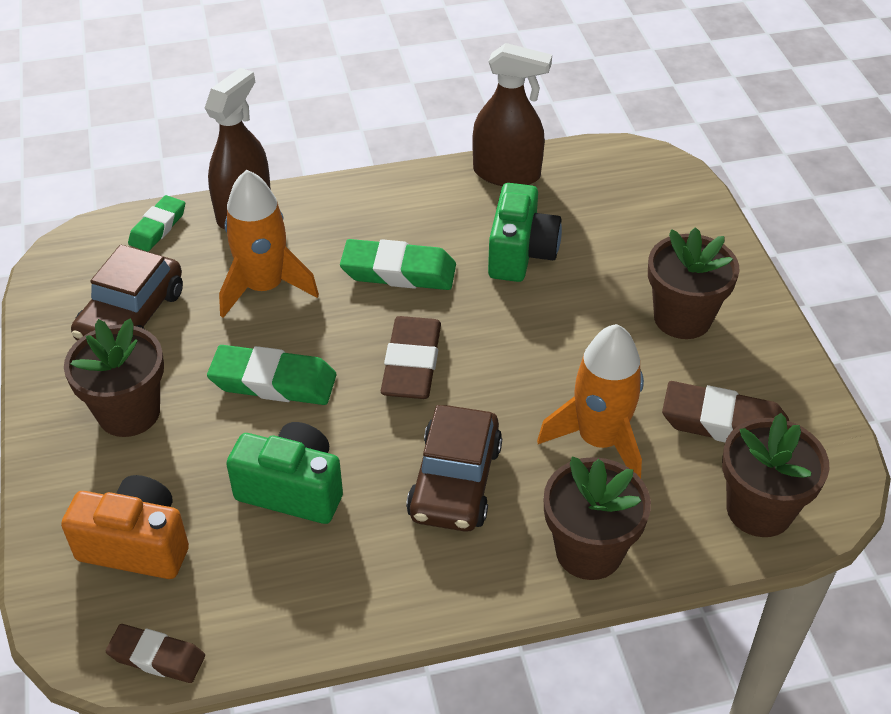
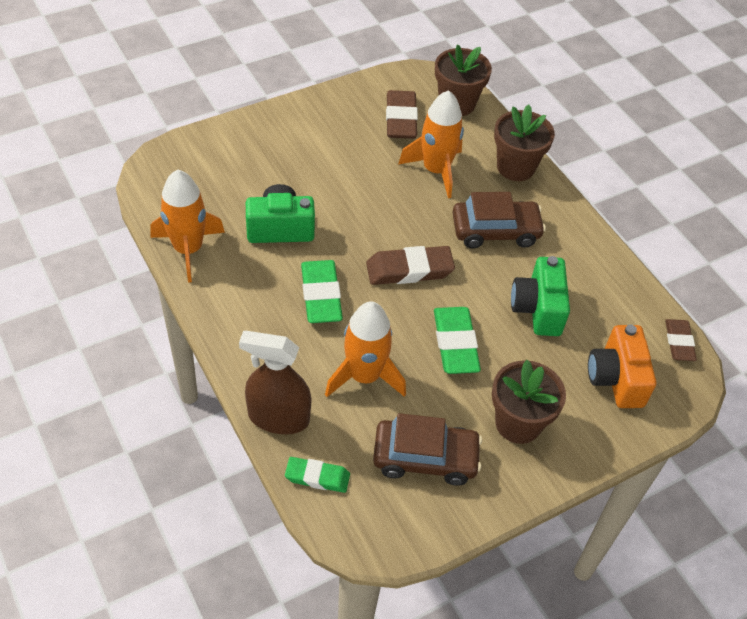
camera: 110 degrees left, 5 degrees up
brown spray bottle [472,43,552,186] -> orange rocket [150,169,225,283]
brown flower pot [648,227,740,339] -> none

